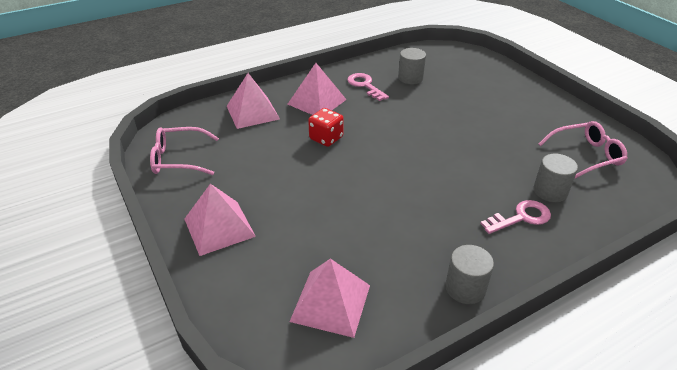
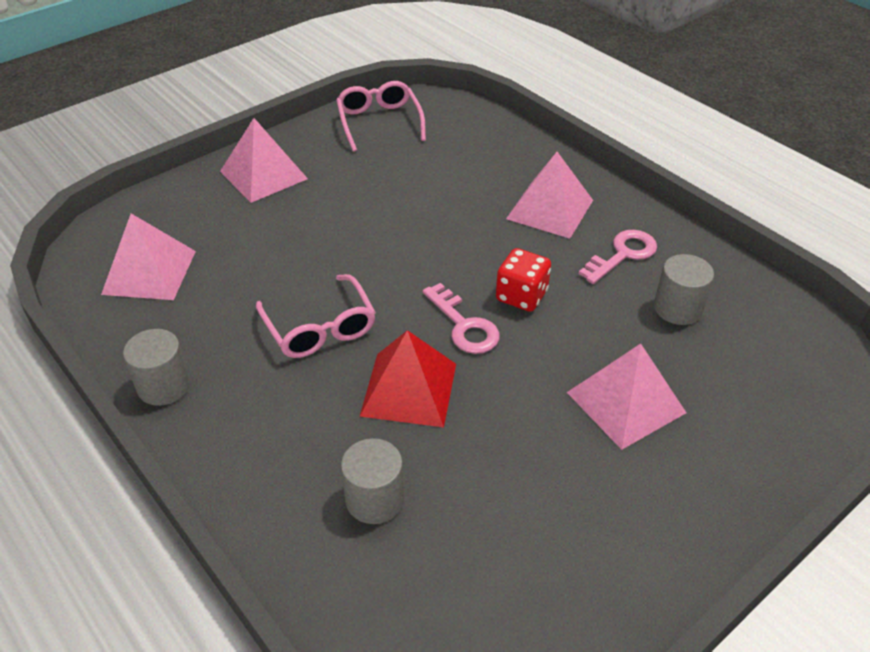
camera: 80 degrees right, 5 degrees up
pink pyramid [227,73,280,129] -> pink pyramid moved to [567,344,686,450]
red dice [308,108,344,147] -> red dice moved to [496,248,551,312]
pink key [480,200,551,234] -> pink key moved to [423,283,500,354]
pink glasses [538,121,627,179] -> pink glasses moved to [256,274,376,358]
none -> red pyramid [360,330,456,427]

